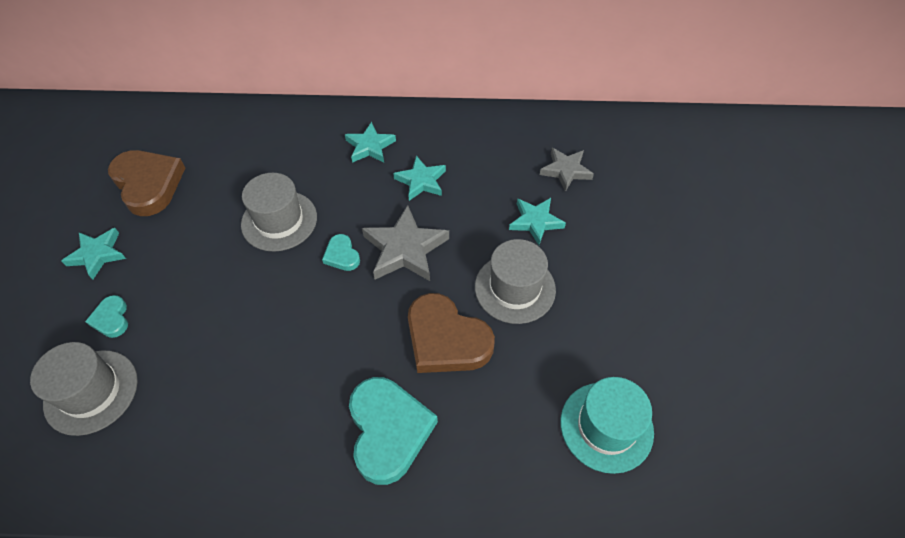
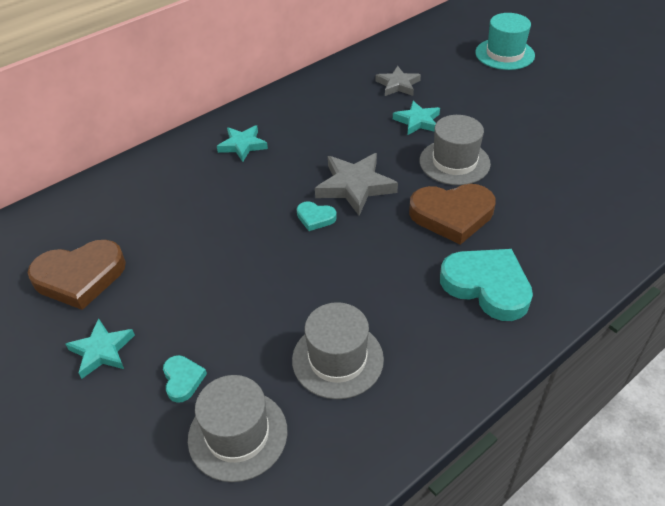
camera: 40 degrees left, 10 degrees down
turquoise heart [85,295,128,338] -> turquoise heart turned 135 degrees counterclockwise [163,355,207,403]
brown heart [108,150,185,216] -> brown heart turned 150 degrees clockwise [27,240,126,310]
grey hat [241,173,317,252] -> grey hat moved to [292,302,384,399]
turquoise star [393,156,446,201] -> none
turquoise hat [561,377,654,474] -> turquoise hat moved to [475,13,535,70]

